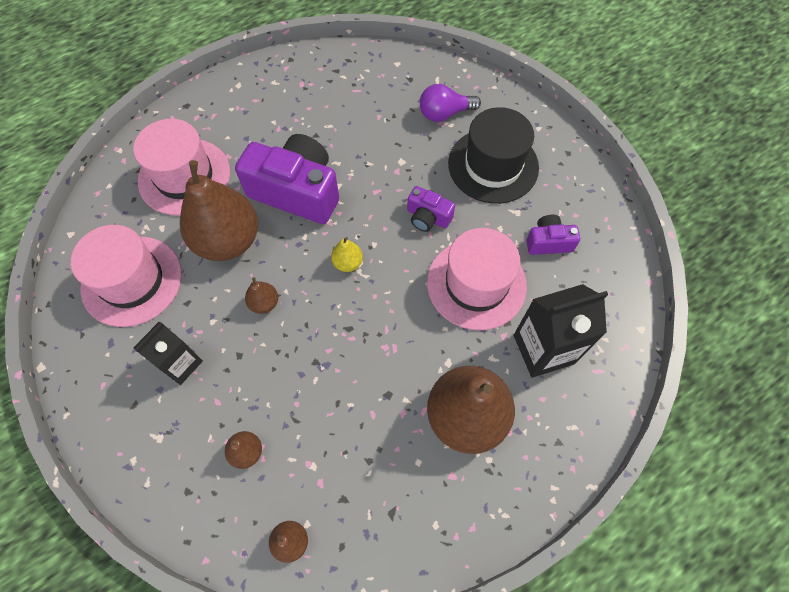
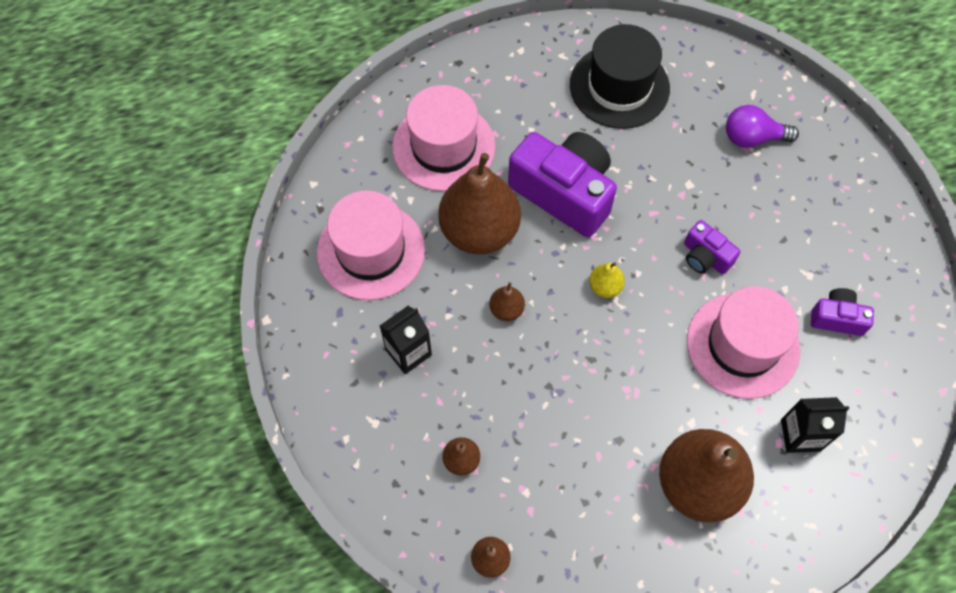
camera: 15 degrees right, 0 degrees up
black hat [448,107,539,204] -> black hat moved to [570,24,670,129]
black carton [514,284,608,378] -> black carton [781,397,849,453], size x0.66

